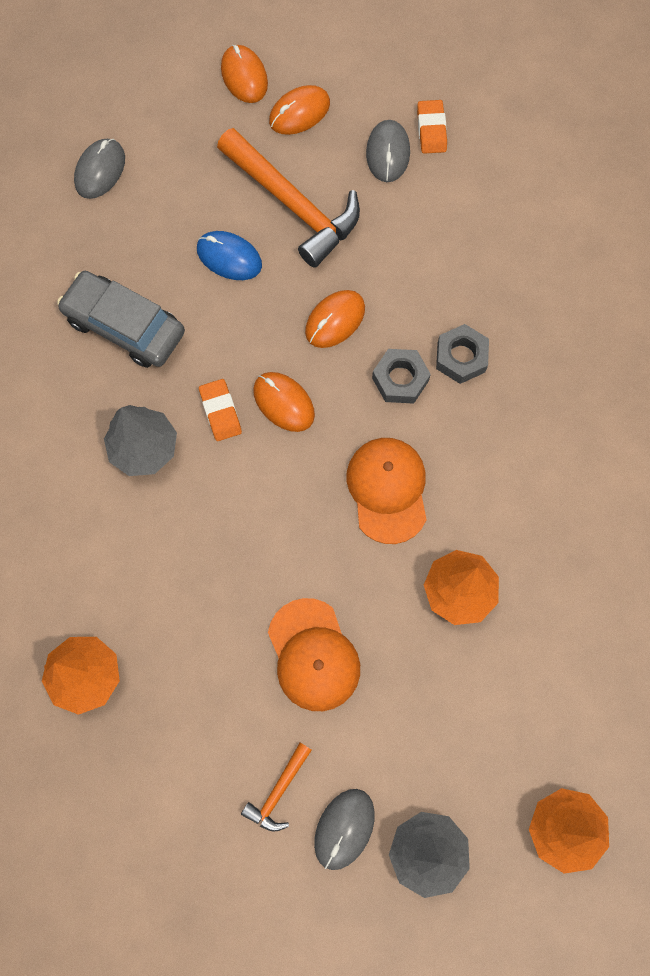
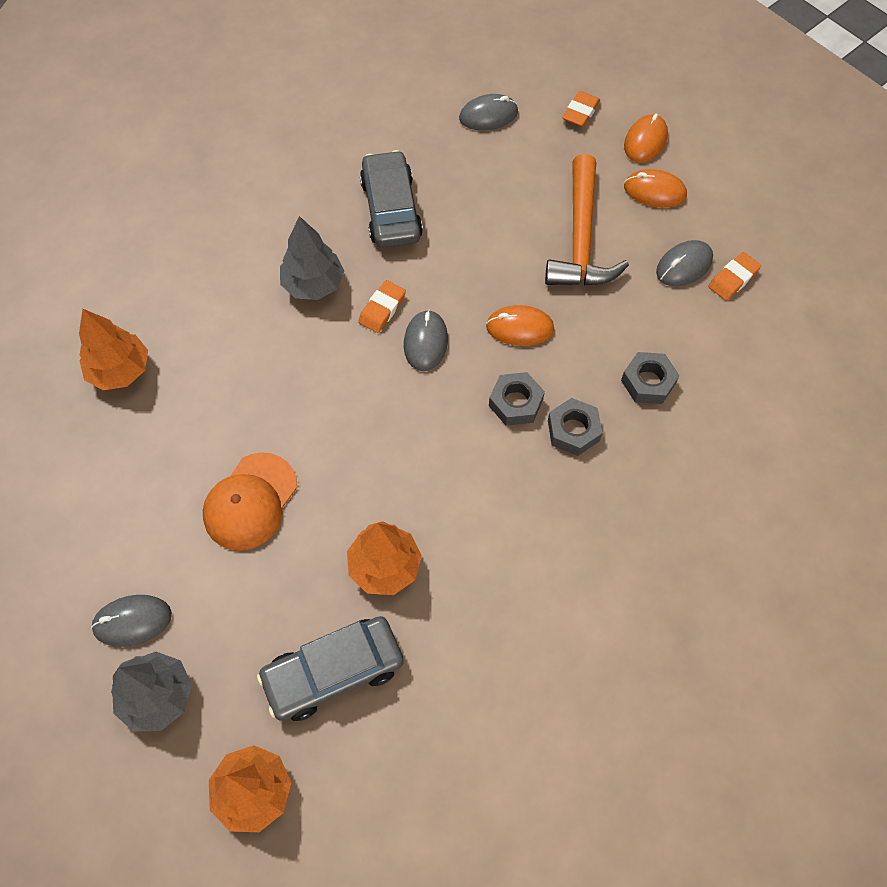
camera: 50 degrees right, 10 degrees down
blue mouse [197,231,262,280] -> none
orange hammer [241,743,312,832] -> none
orange mouse [253,372,315,432] -> grey mouse [404,310,448,371]
orange cap [347,438,427,544] -> none
none -> grey car [257,616,404,721]
none -> orange eraser [562,91,600,127]
none -> grey nut [621,352,680,404]

